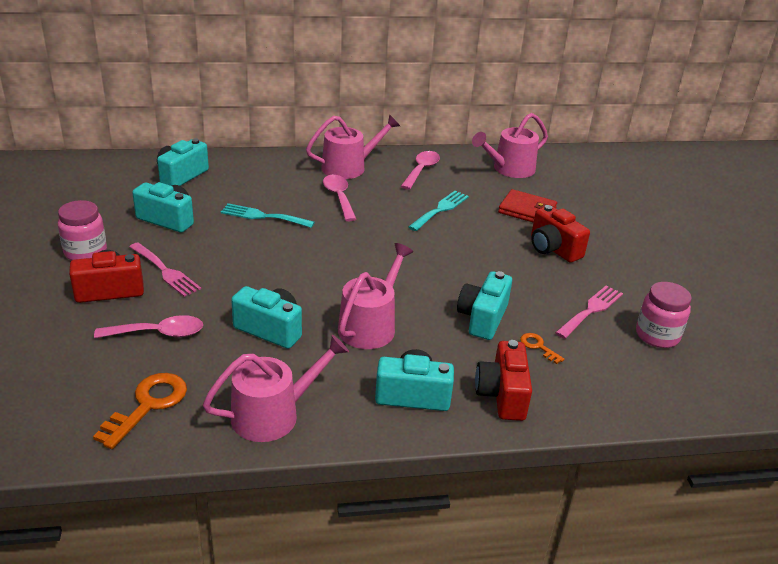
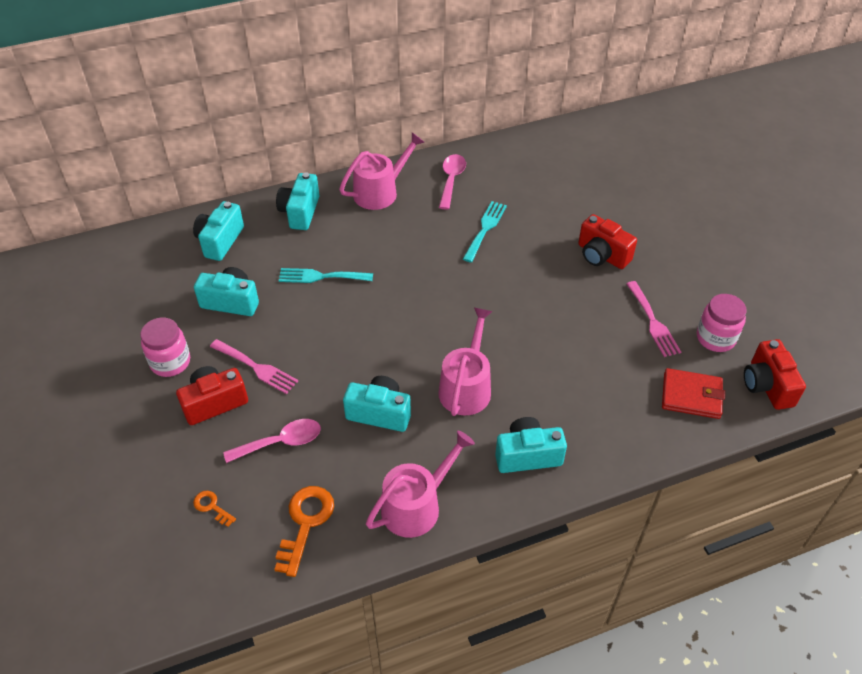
camera: 10 degrees left, 15 degrees up
pink spoon [323,175,356,221] -> none
turquoise camera [457,271,512,340] -> turquoise camera moved to [276,172,319,230]
pink watering can [472,113,548,178] -> none
red camera [475,340,532,421] -> red camera moved to [744,339,806,410]
red wallet [498,189,557,222] -> red wallet moved to [662,368,725,419]
orange key [520,333,564,364] -> orange key moved to [193,491,236,527]
pink fork [555,285,623,339] -> pink fork turned 135 degrees clockwise [627,281,681,357]

